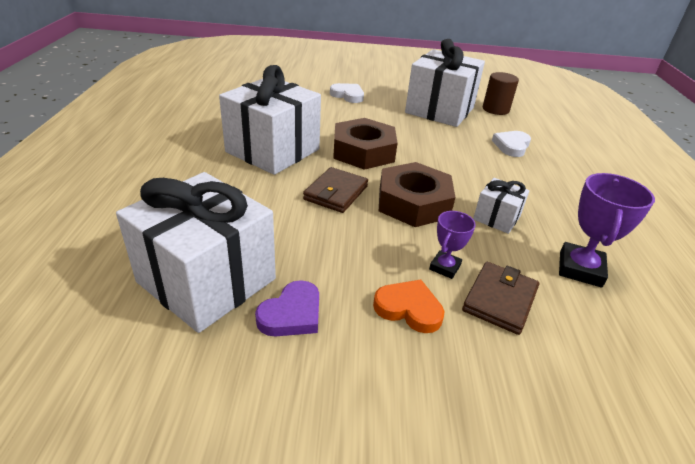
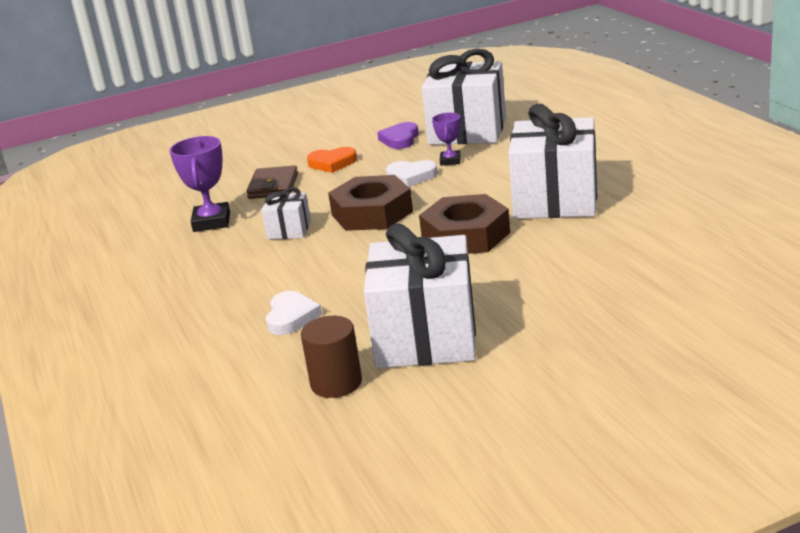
camera: 160 degrees right, 10 degrees down
brown wallet [303,167,368,213] -> none
white heart [330,83,364,103] -> white heart moved to [386,160,438,187]
purple trophy [429,211,476,279] -> purple trophy moved to [432,113,461,166]

